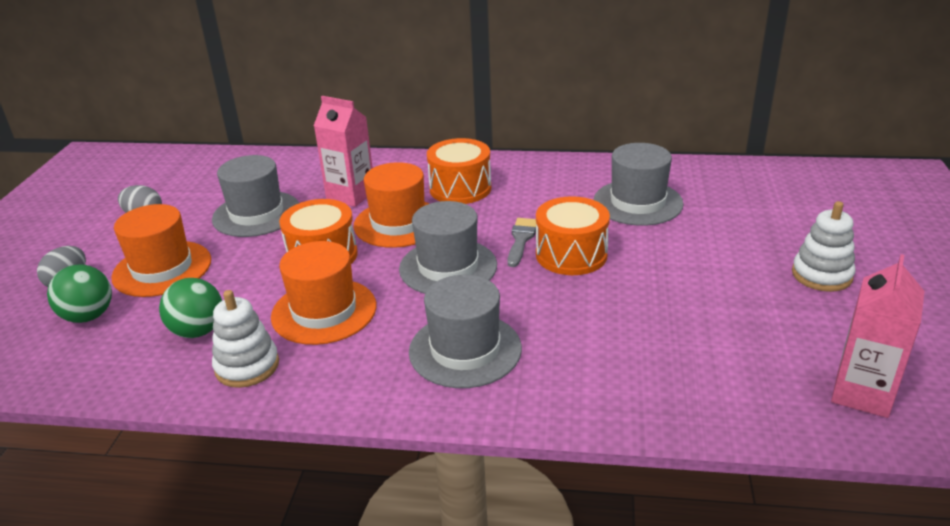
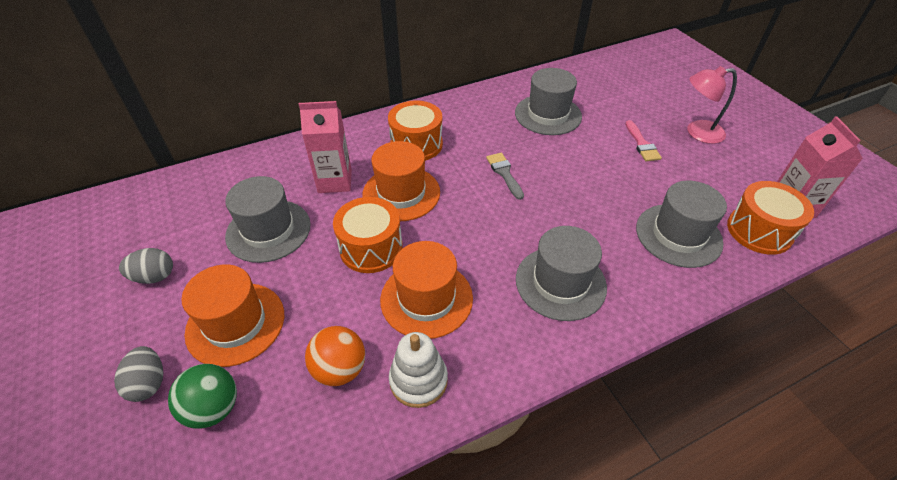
camera: 35 degrees left, 15 degrees up
green ball [159,278,222,338] -> orange ball [305,326,365,386]
grey hat [399,201,497,294] -> grey hat moved to [636,181,727,268]
orange drum [536,196,610,275] -> orange drum moved to [727,181,814,255]
white stacking toy [792,201,856,292] -> pink lamp [687,66,737,144]
none -> pink brush [625,120,662,161]

